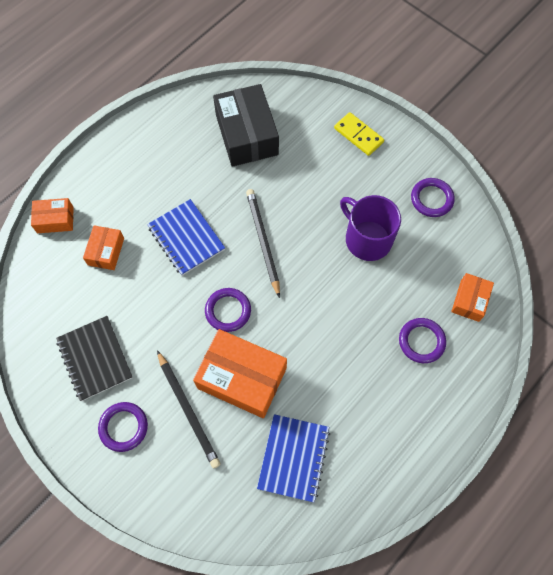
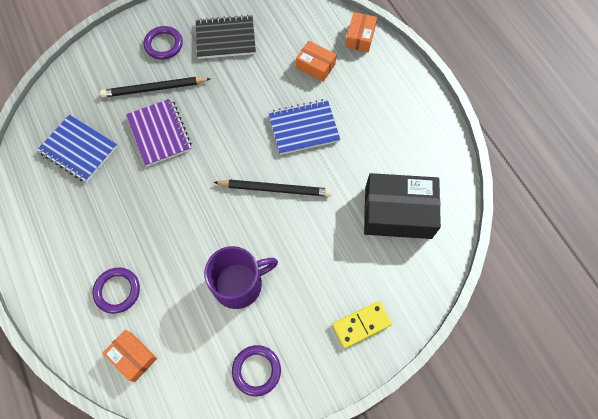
camera: 110 degrees right, 0 degrees up
orange box [193,329,287,418] -> purple notebook [126,98,192,167]
purple ring [205,288,251,332] -> none

